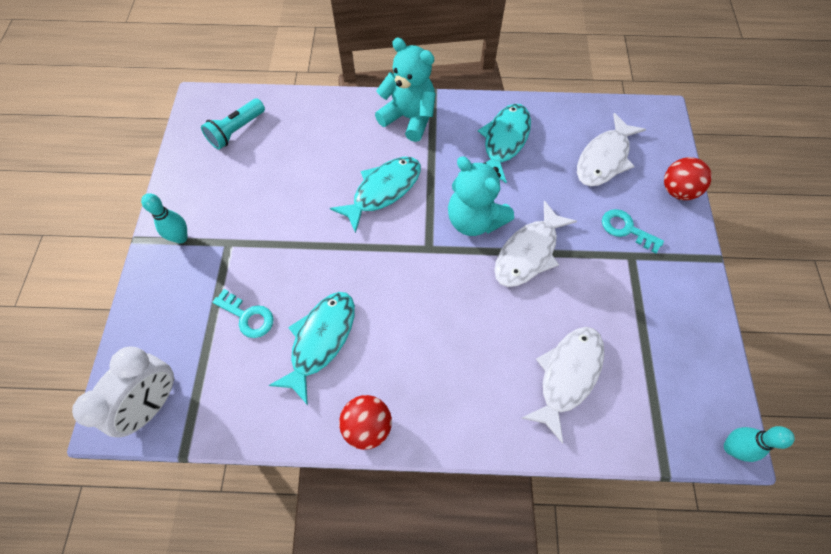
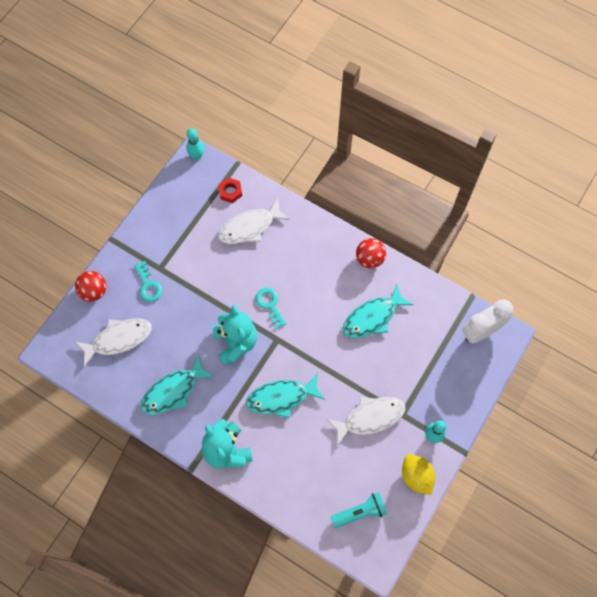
camera: 150 degrees left, 5 degrees up
turquoise key [212,289,274,338] -> turquoise key moved to [255,288,287,329]
white fish [494,200,577,287] -> white fish moved to [327,397,406,446]
none -> red nut [218,177,242,203]
none -> yellow lemon [402,454,435,495]

